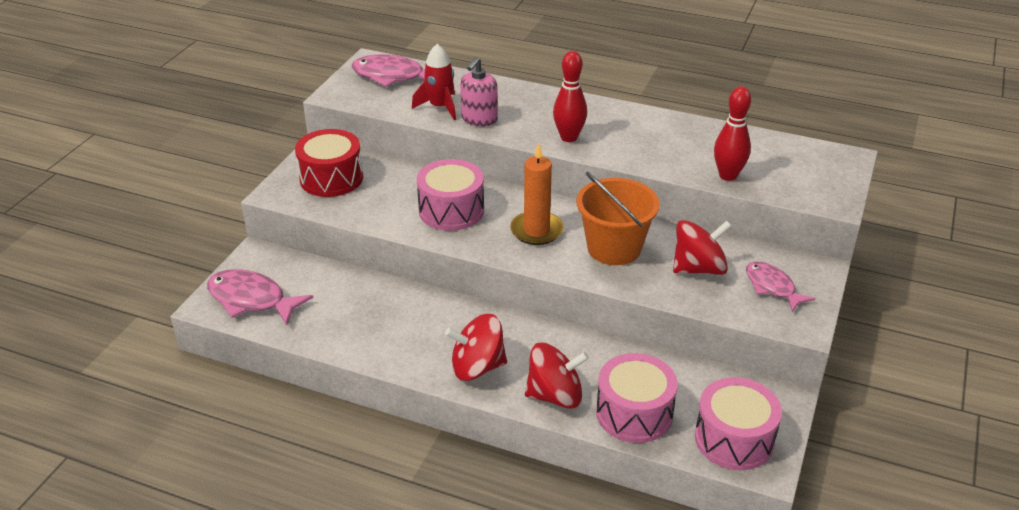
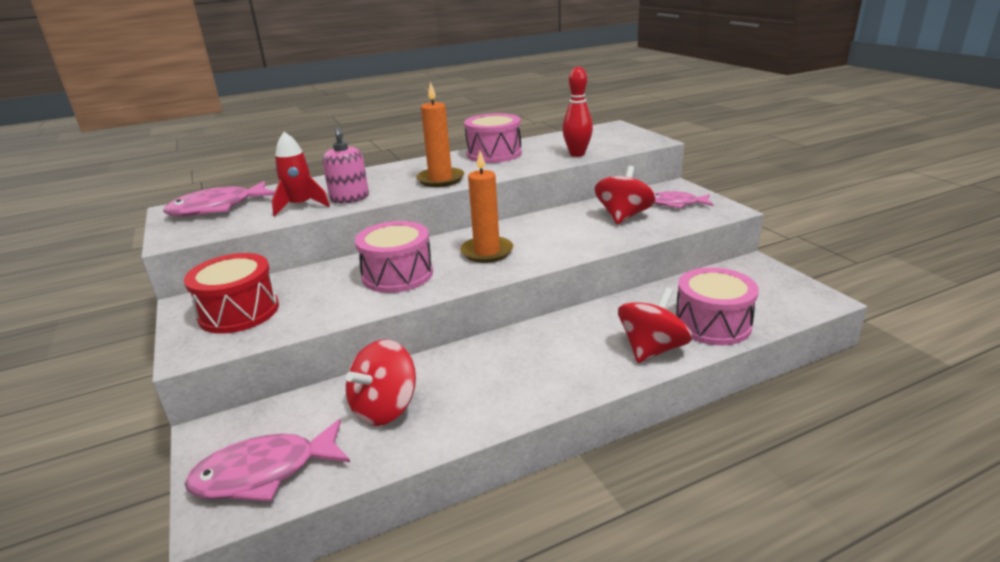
camera: 45 degrees left, 10 degrees down
red spinning top [445,314,507,381] -> red spinning top moved to [346,339,416,426]
red bowling pin [553,51,587,142] -> orange candle [416,82,464,187]
orange bucket [576,172,660,265] -> none
pink drum [695,377,782,470] -> pink drum moved to [464,113,522,163]

